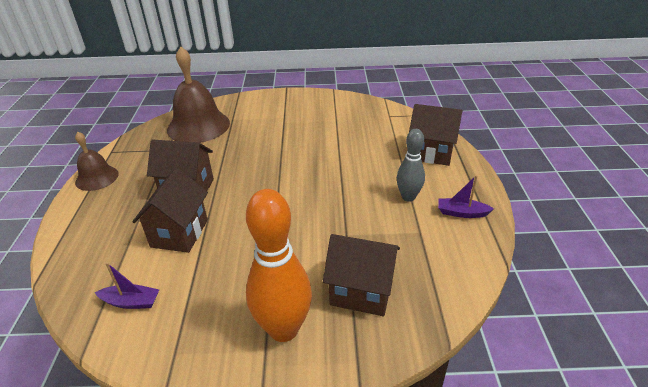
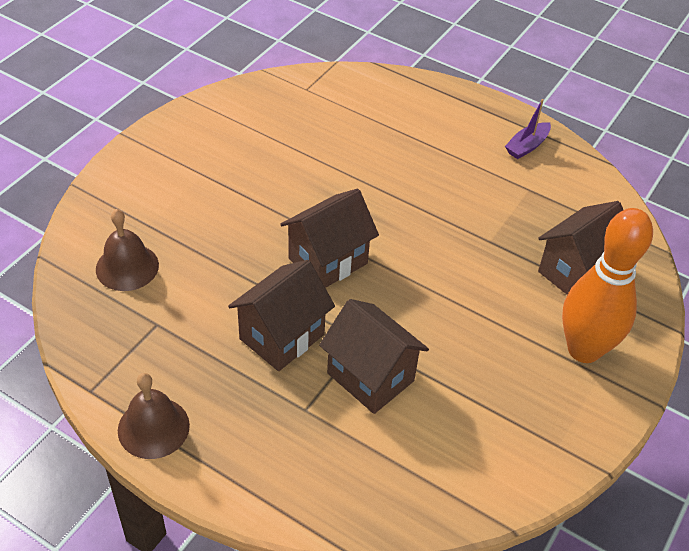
camera: 60 degrees left, 10 degrees up
purple boat [95,263,159,309] -> none
brown bell [167,46,230,143] -> brown bell [96,209,159,291], size x0.57
grey bowling pin [397,129,425,202] -> none
brown house [409,104,463,166] -> brown house moved to [280,189,379,288]

